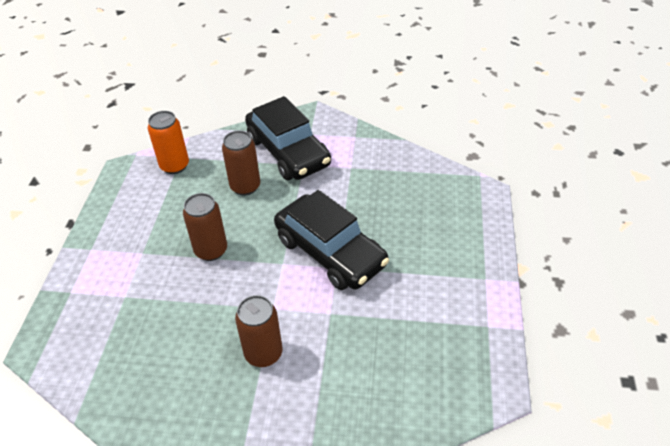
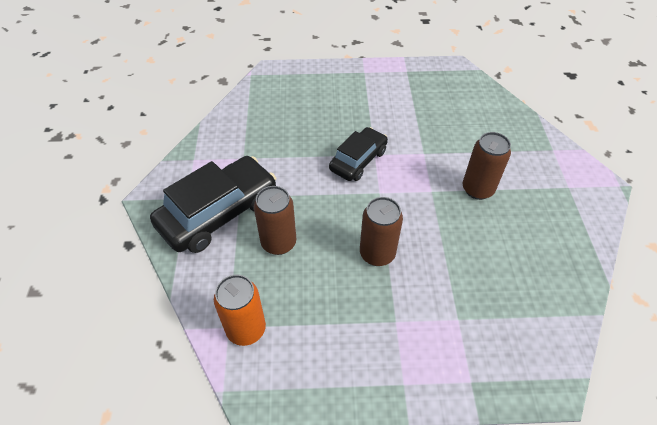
camera: 100 degrees left, 5 degrees up
black car [274,190,389,290] -> black car [329,127,388,181], size x0.61

